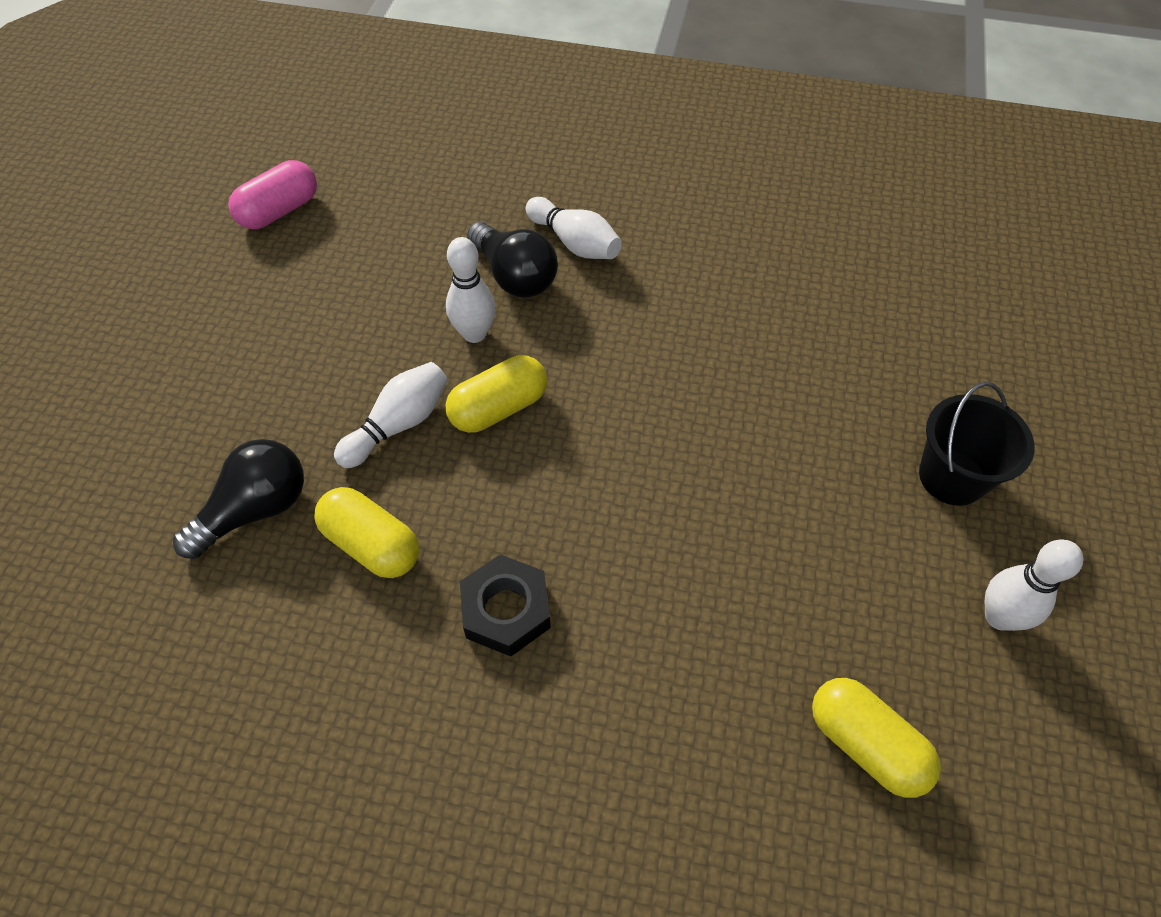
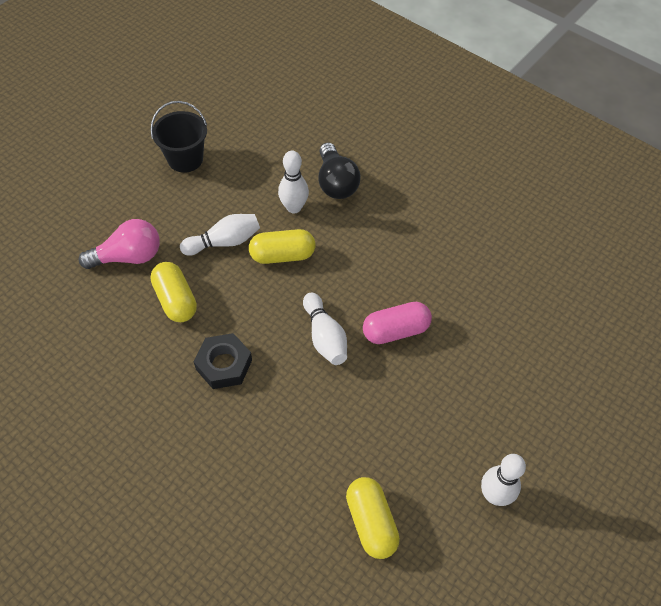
camera: 25 degrees right, 0 degrees up
black light bulb [173,439,304,559] -> pink light bulb [79,219,160,269]
pink capsule [228,160,317,229] -> pink capsule moved to [363,302,432,344]
white bowling pin [526,197,622,259] -> white bowling pin moved to [303,292,347,365]
black bucket [919,382,1035,506] -> black bucket moved to [150,101,207,173]

